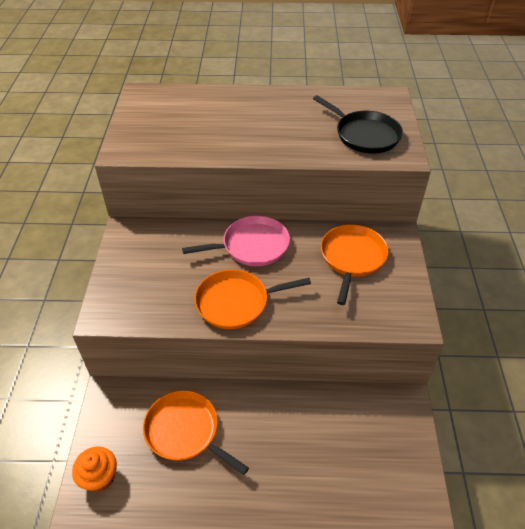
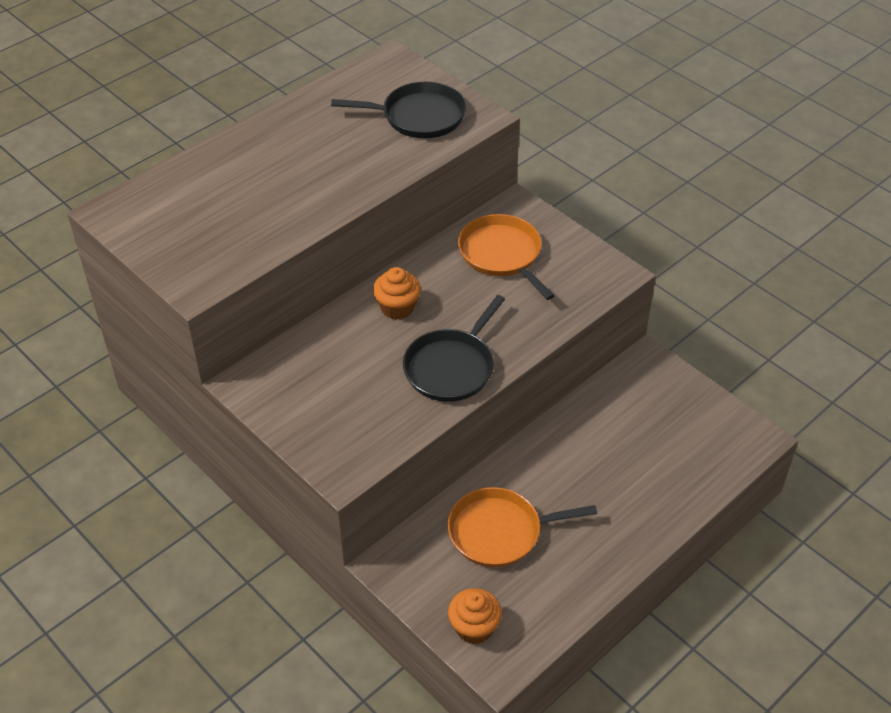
camera: 45 degrees left, 0 degrees up
pink pan [182,216,290,266] -> orange cupcake [373,267,421,320]
orange pan [194,269,311,329] -> black pan [403,295,505,402]

